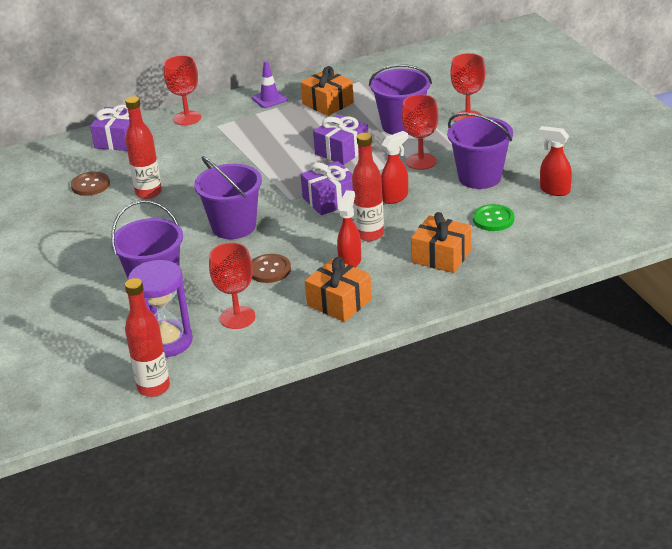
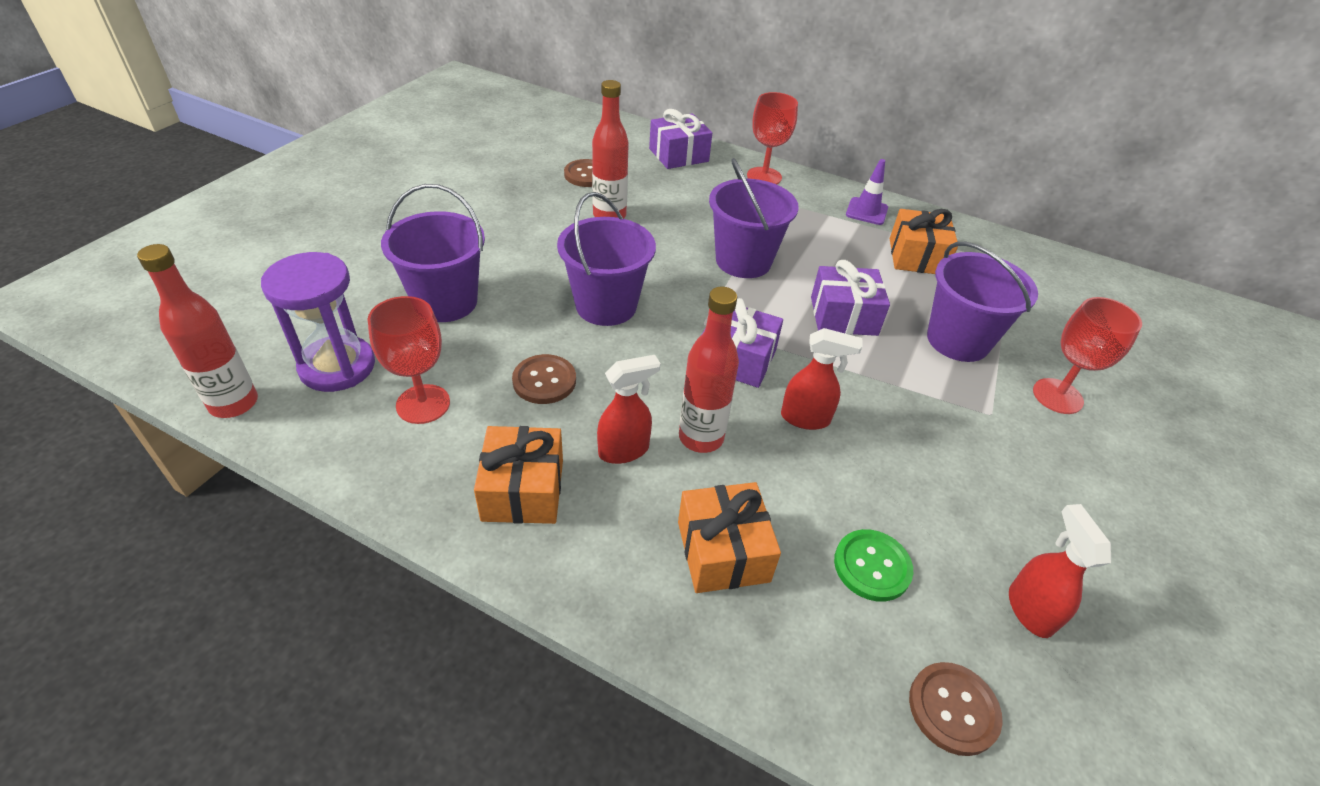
camera: 45 degrees right, 10 degrees up
red goblet [402,94,438,170] -> none
purple bucket [447,113,513,189] -> purple bucket moved to [709,158,799,278]
none -> brown button [909,662,1003,756]

